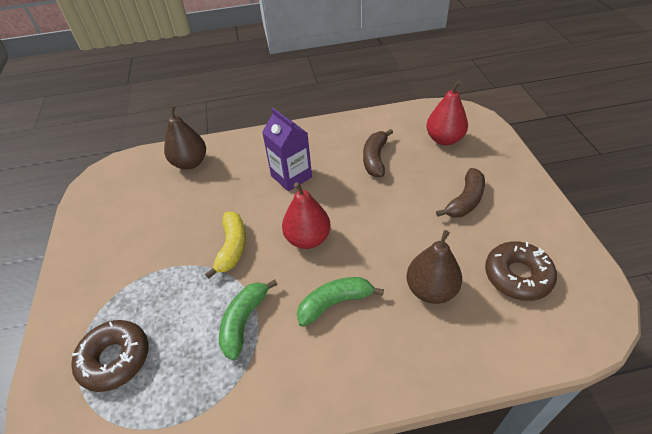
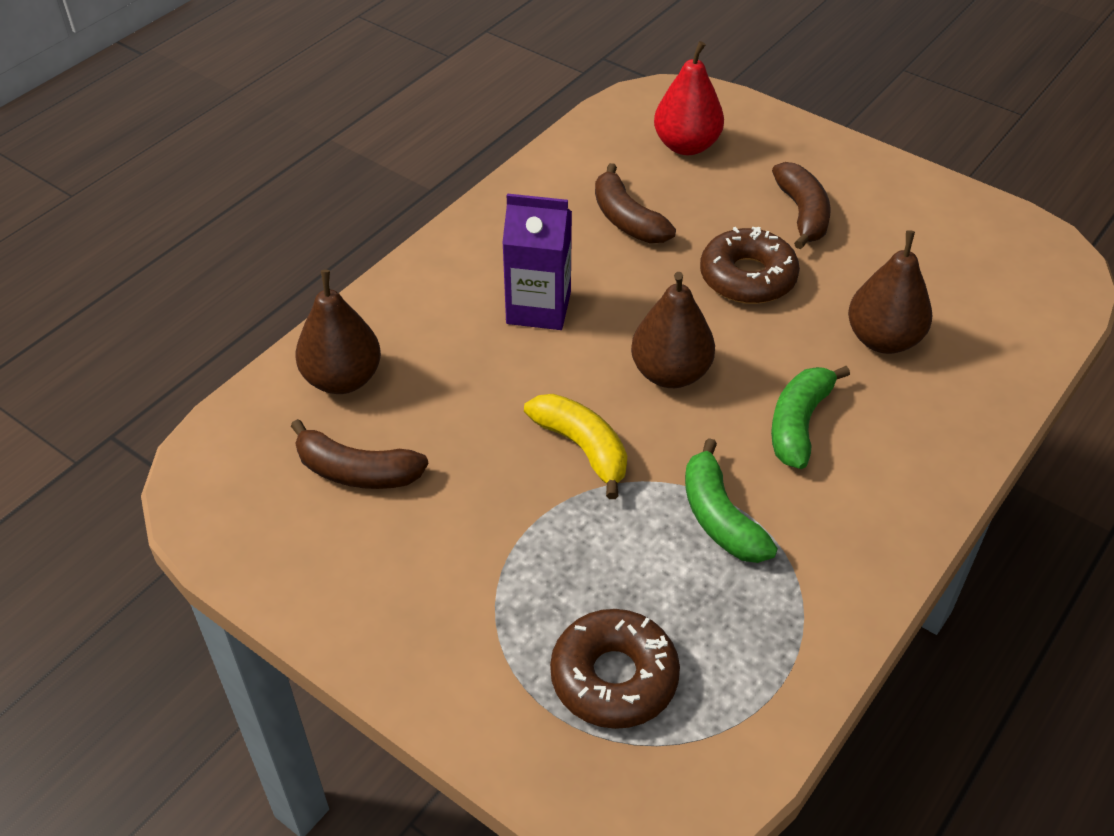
camera: 45 degrees left, 0 degrees up
red pear [282,182,331,249] -> brown pear [631,272,715,388]
brown donut [485,241,557,301] -> brown donut moved to [700,226,800,304]
none -> brown banana [291,419,429,489]

